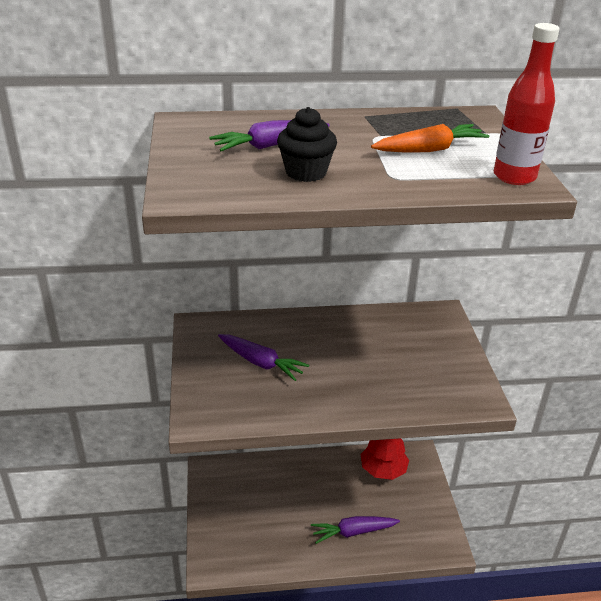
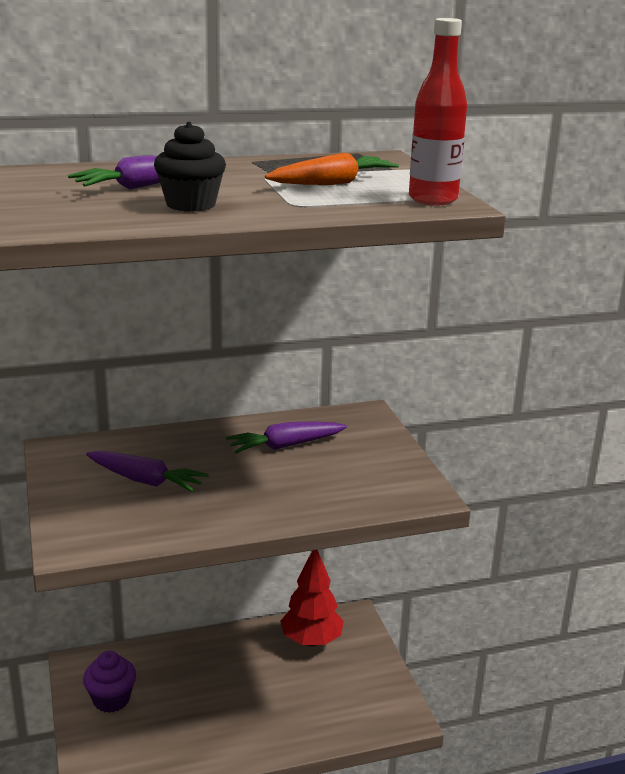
camera: 10 degrees left, 10 degrees down
purple carrot [311,516,400,544] -> purple carrot moved to [226,422,347,453]
none -> purple cupcake [83,651,136,713]

